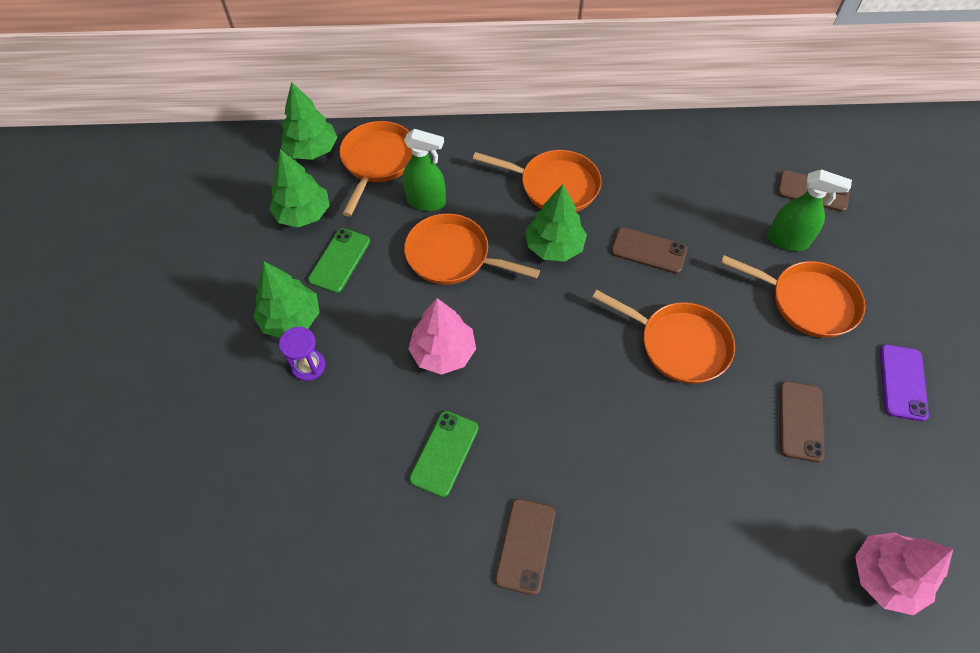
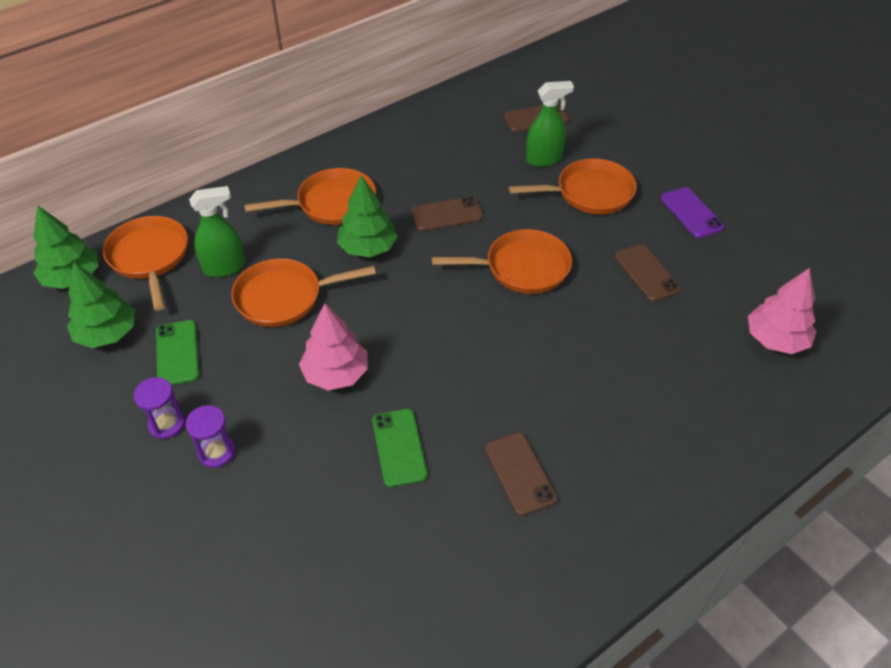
camera: 35 degrees left, 10 degrees down
green tree [253,262,320,338] -> purple hourglass [134,377,185,439]

